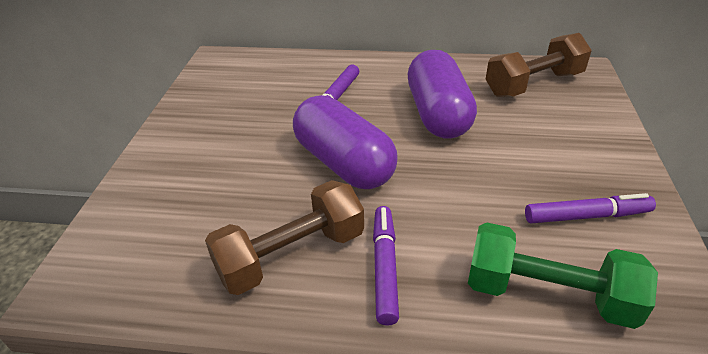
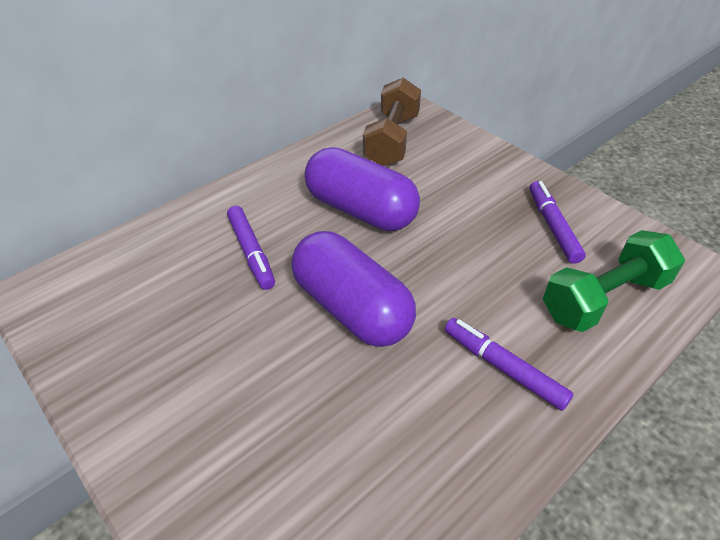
camera: 50 degrees left, 5 degrees up
brown dumbbell [205,180,364,295] -> none
purple capsule [293,95,398,189] -> purple capsule turned 45 degrees clockwise [291,231,416,347]
purple marker [525,193,656,223] -> purple marker turned 45 degrees counterclockwise [530,181,586,264]

